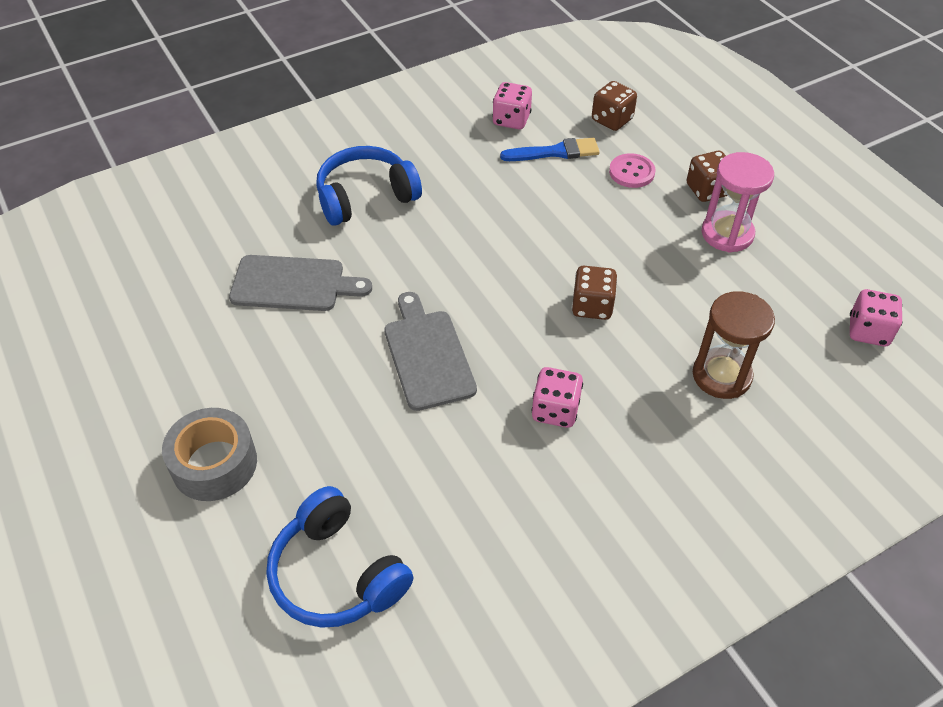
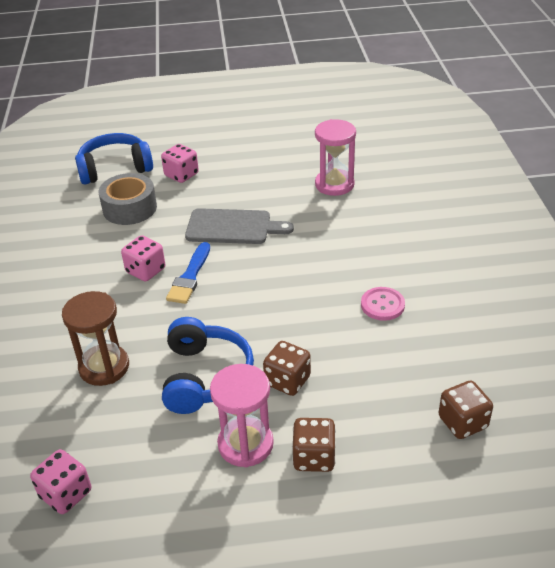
camera: 115 degrees right, 10 degrees down
grey tape [162,408,257,501] -> grey tape moved to [99,173,157,225]
grey cutting board [229,255,372,311] -> pink hourglass [315,119,356,196]
blue headphones [316,146,422,226] -> blue headphones moved to [162,317,254,414]
pink dice [492,82,532,129] -> pink dice moved to [161,144,199,183]
blue brush [500,138,600,161] -> blue brush moved to [166,242,210,304]
brown dice [572,266,617,320] -> brown dice moved to [263,341,311,396]
pink button [609,153,655,188] -> pink button moved to [361,287,405,321]

